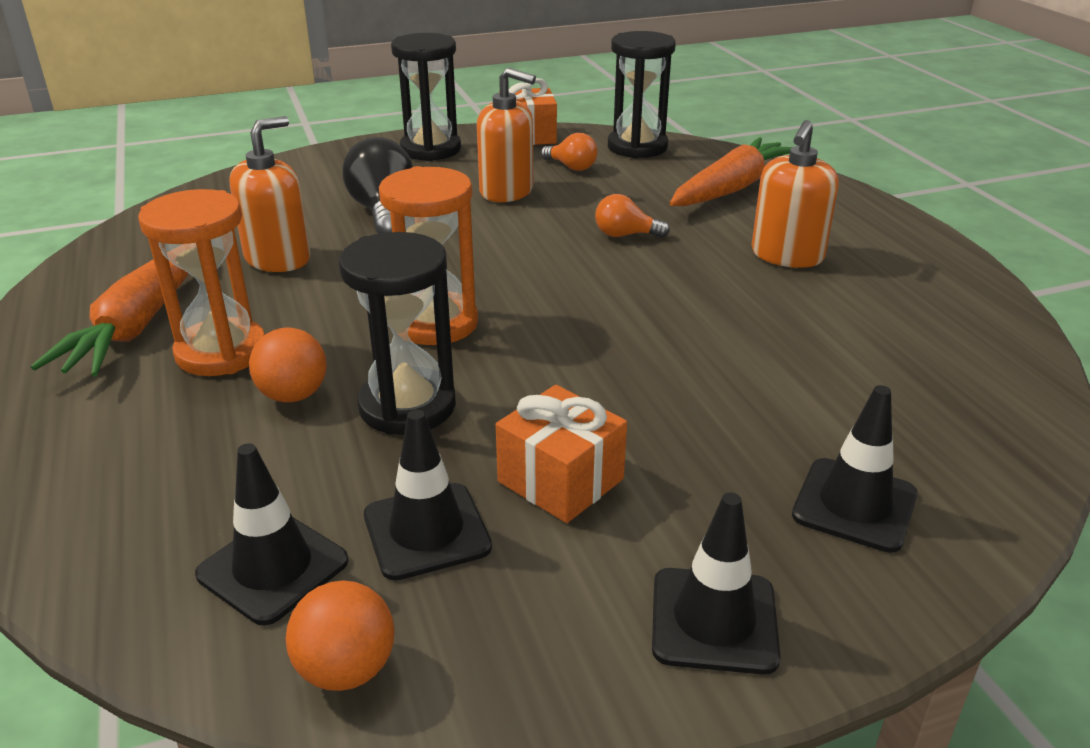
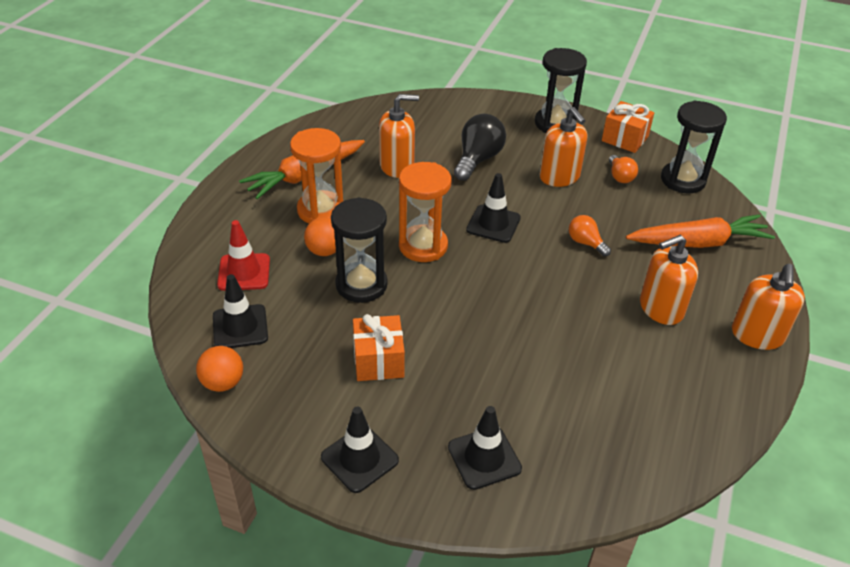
camera: 40 degrees right, 10 degrees up
black traffic cone [364,410,492,580] -> black traffic cone moved to [466,173,521,243]
none -> red traffic cone [217,220,270,291]
none -> orange soap dispenser [732,264,805,350]

